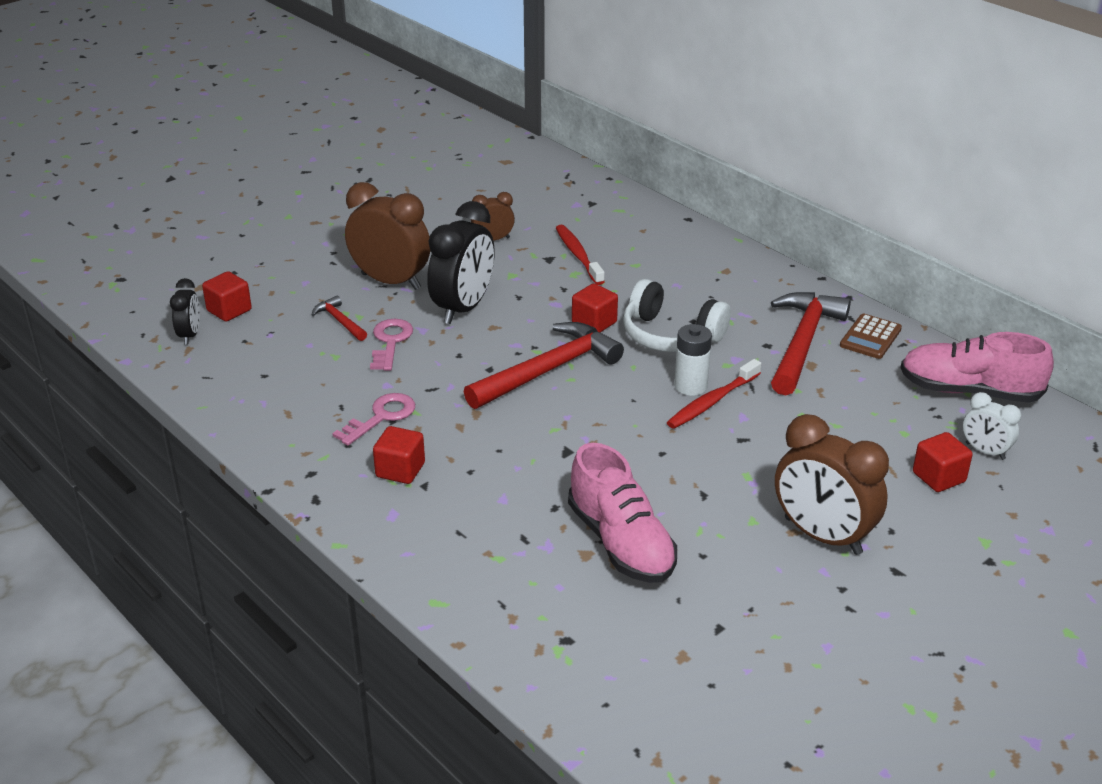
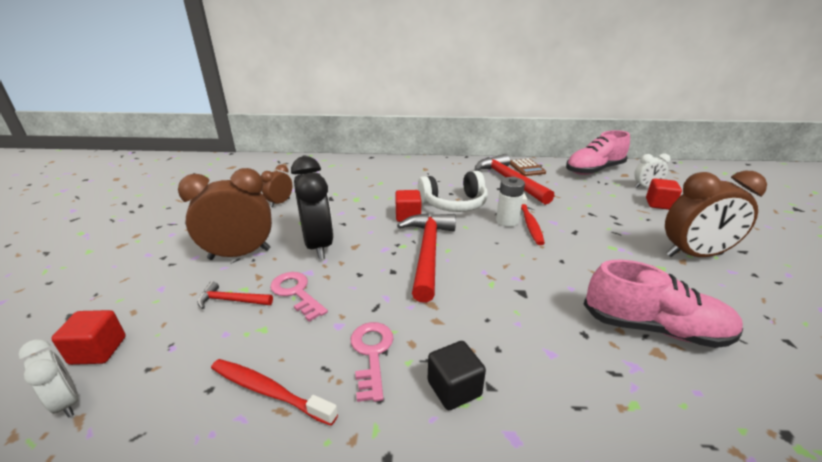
camera: 45 degrees left, 5 degrees down
black clock [170,278,200,345] -> white clock [18,339,78,418]
red cube [373,426,425,484] -> black cube [428,341,486,410]
red toothbrush [556,225,605,285] -> red toothbrush moved to [211,359,338,426]

